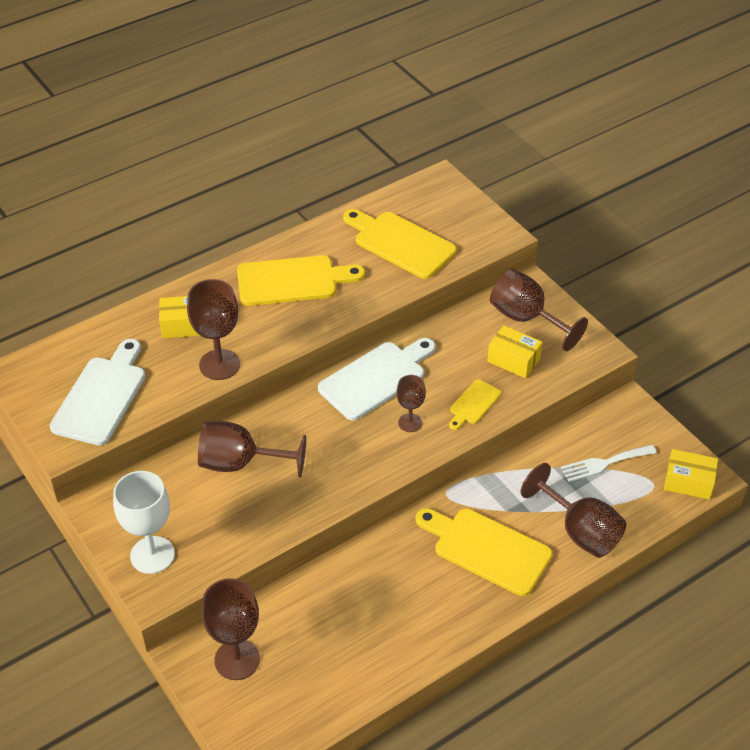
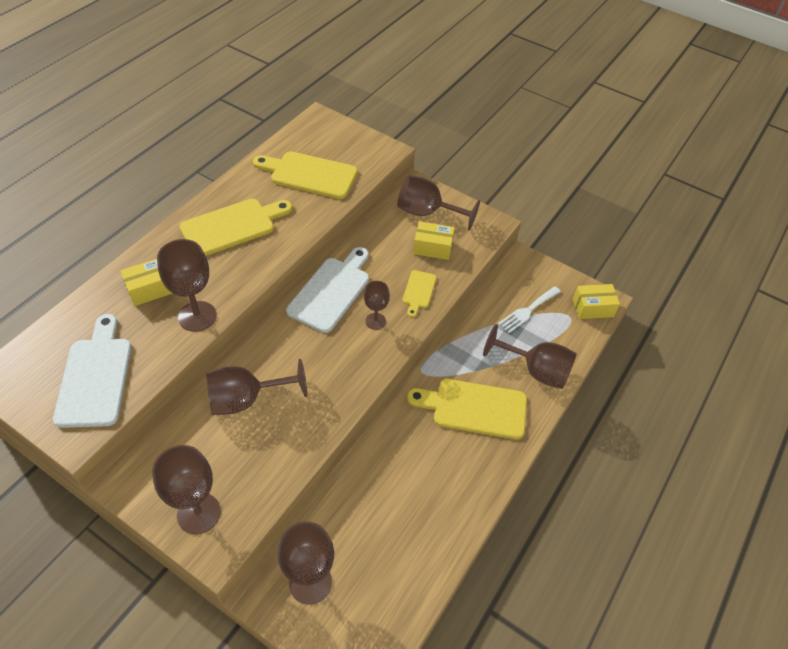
camera: 25 degrees left, 5 degrees up
white goblet [113,471,175,574] -> brown goblet [152,445,221,534]

